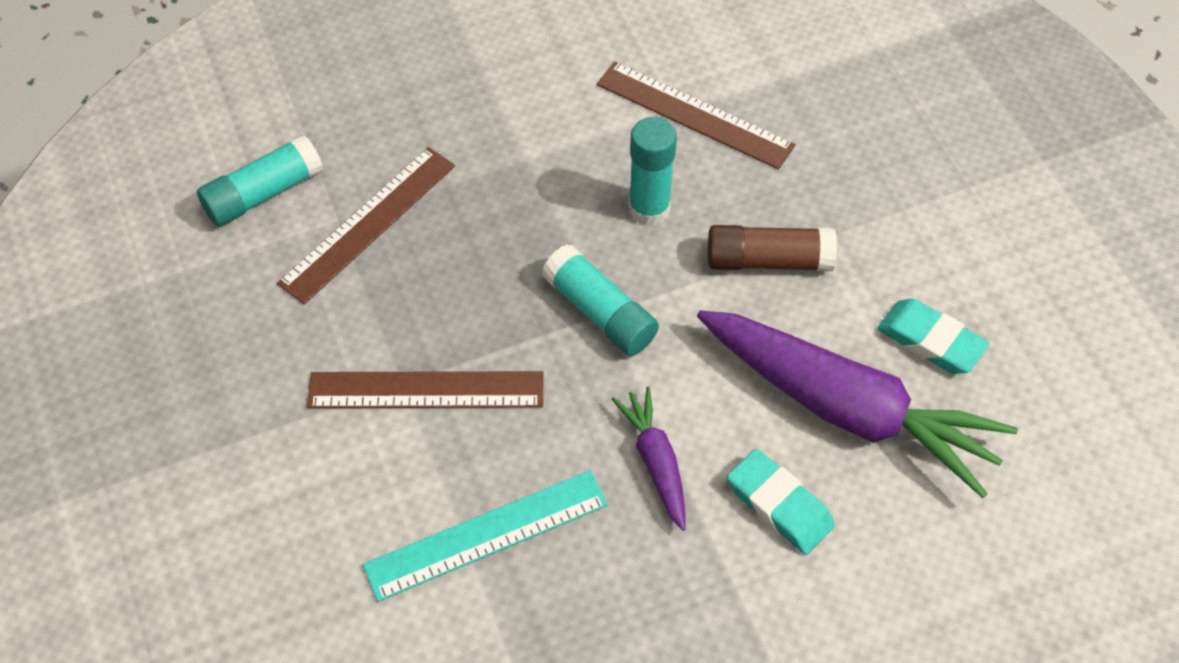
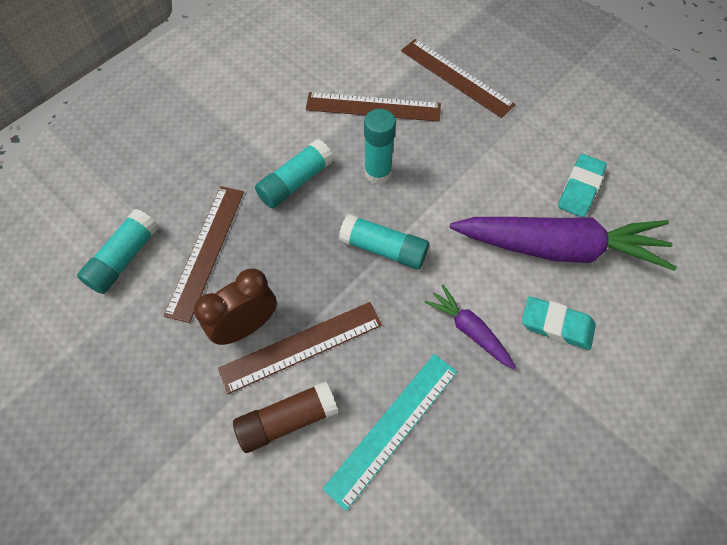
camera: 25 degrees left, 5 degrees up
brown glue stick [708,225,837,271] -> brown glue stick moved to [233,381,338,453]
turquoise eraser [877,299,990,374] -> turquoise eraser turned 75 degrees counterclockwise [558,154,607,217]
none -> brown clock [194,268,277,345]
none -> turquoise glue stick [255,139,334,208]
none -> brown ruler [401,39,516,118]

